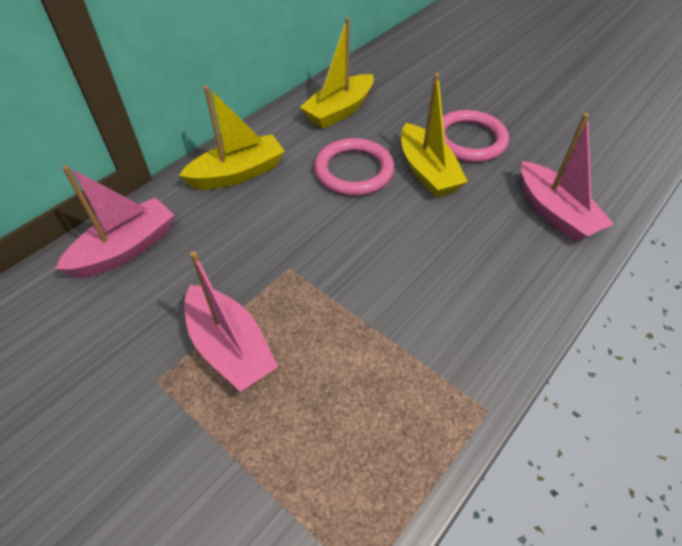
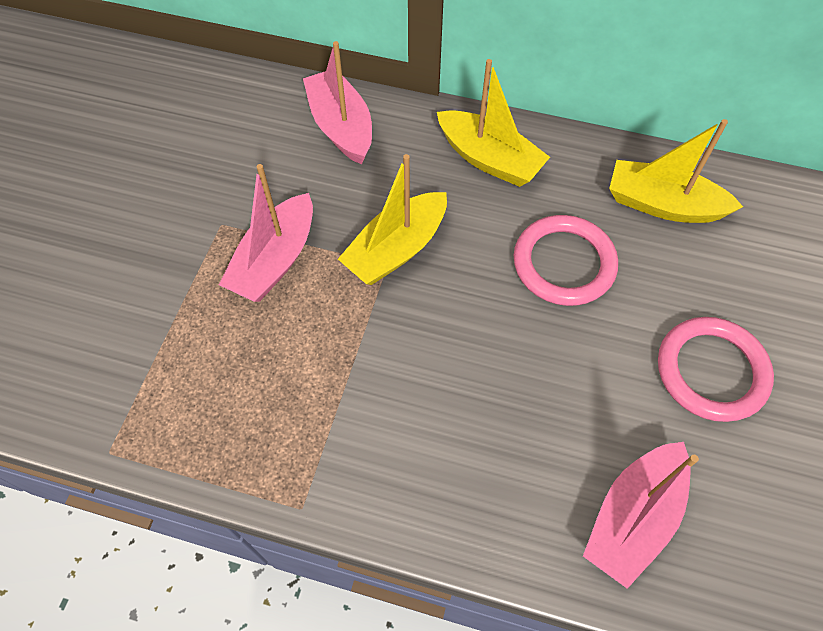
camera: 65 degrees right, 10 degrees up
pink boat [55,165,174,278] -> pink boat turned 135 degrees counterclockwise [303,41,372,165]
yellow boat [401,73,468,198] -> yellow boat moved to [338,154,447,285]

